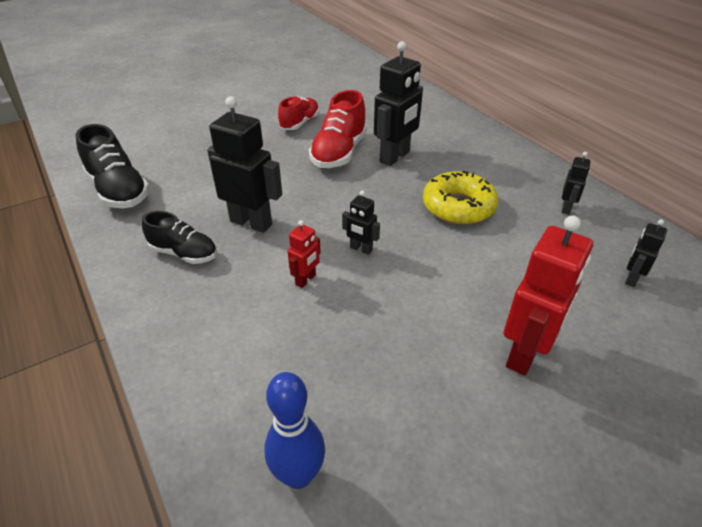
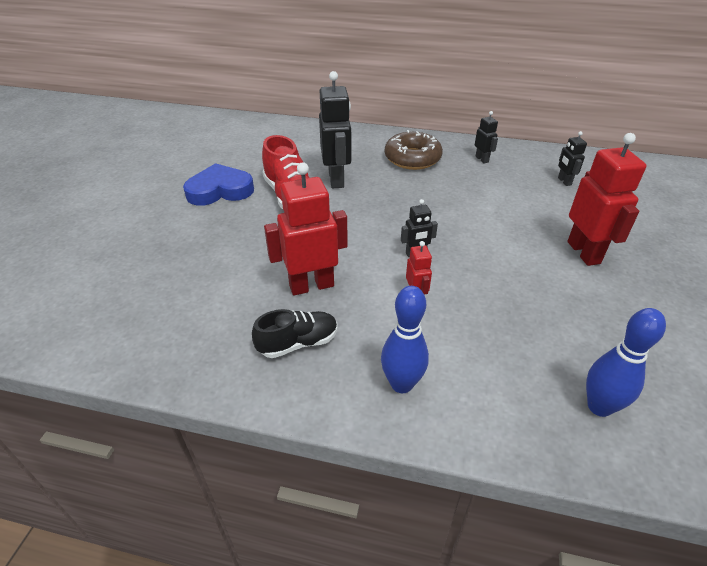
camera: 45 degrees left, 0 degrees up
black shoe [76,124,150,208] -> none
black robot [207,96,282,233] -> red robot [264,162,348,295]
red shoe [278,96,319,130] -> blue heart [183,163,254,206]
yellow donut [423,171,498,225] -> none
none -> blue bowling pin [381,286,429,393]
none -> brown donut [385,130,443,170]

